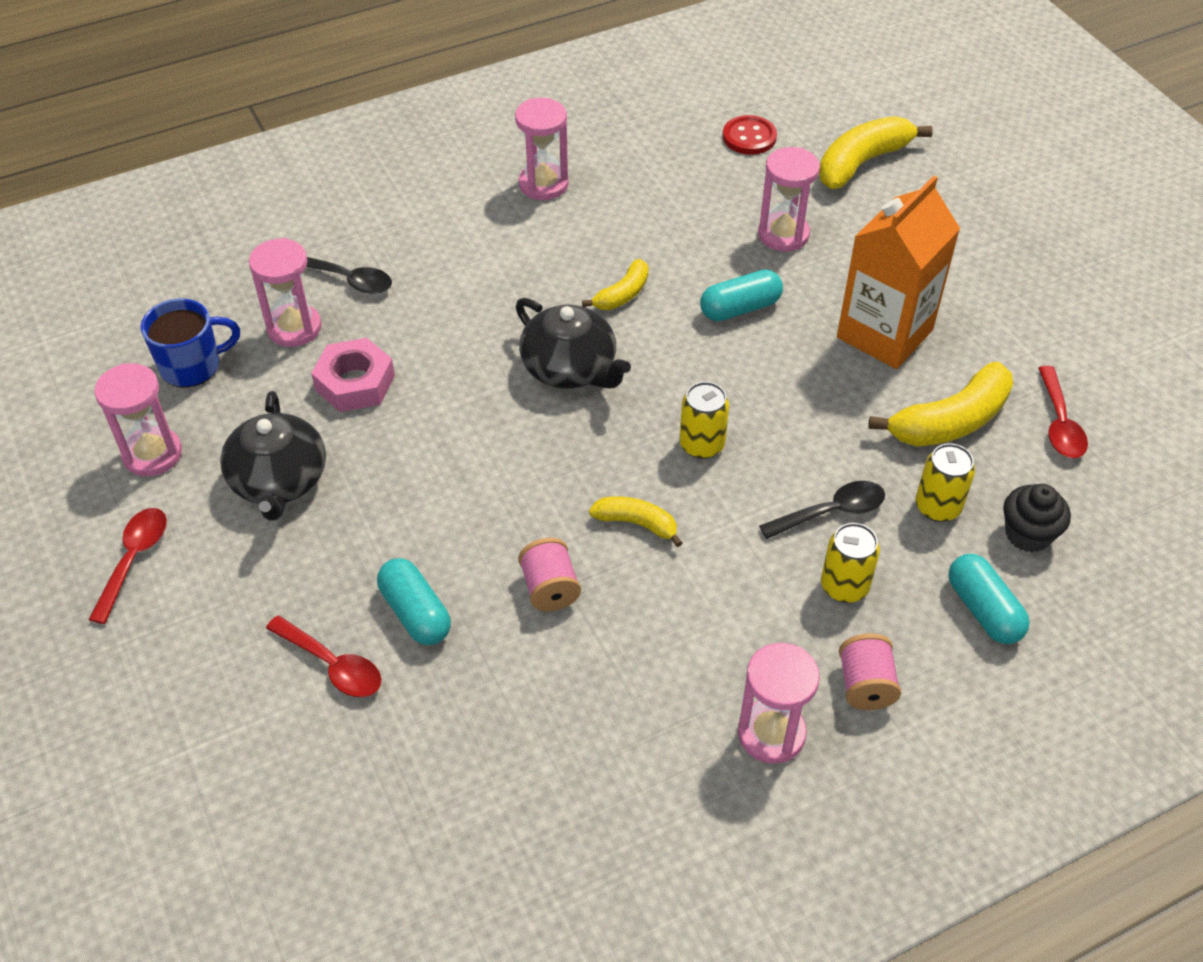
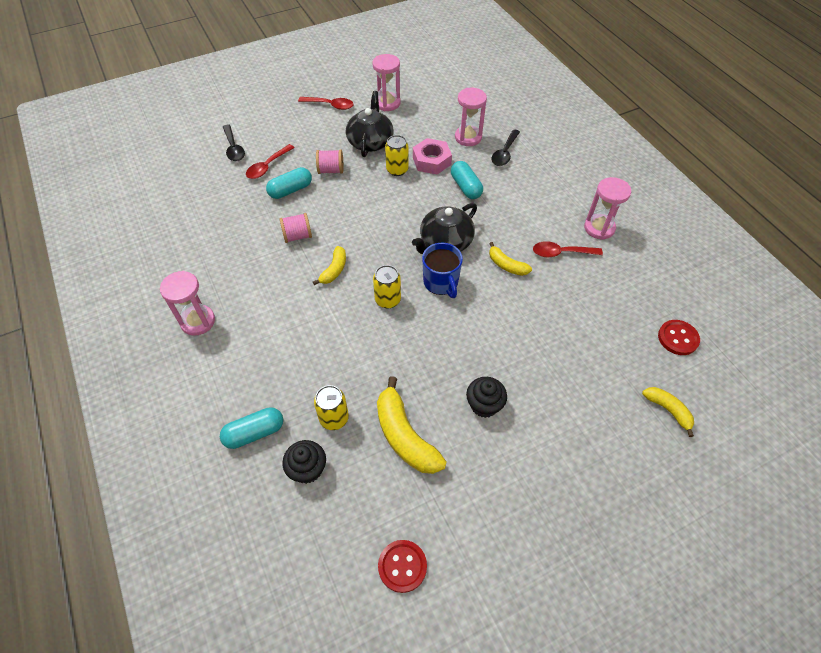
camera: 90 degrees right, 5 degrees up
blue mug [141,298,240,388] -> blue mug moved to [422,243,463,298]
black teapot [220,391,326,521] -> black teapot turned 105 degrees clockwise [346,91,394,157]
turquoise capsule [700,270,783,321] -> turquoise capsule moved to [451,161,483,199]
pink hourglass [758,147,820,252] -> none
black spoon [759,481,885,539] -> black spoon moved to [223,125,245,161]
yellow banana [819,116,933,189] -> yellow banana [642,387,694,437], size x0.57
yellow can [821,523,880,603] -> yellow can moved to [385,135,409,176]
orange carton [837,176,960,369] -> black cupcake [466,377,507,418]
pink spool [839,633,901,710] -> pink spool moved to [316,150,344,174]
red spoon [1038,366,1088,459] -> red spoon moved to [533,241,603,258]
none -> red button [378,540,427,593]

